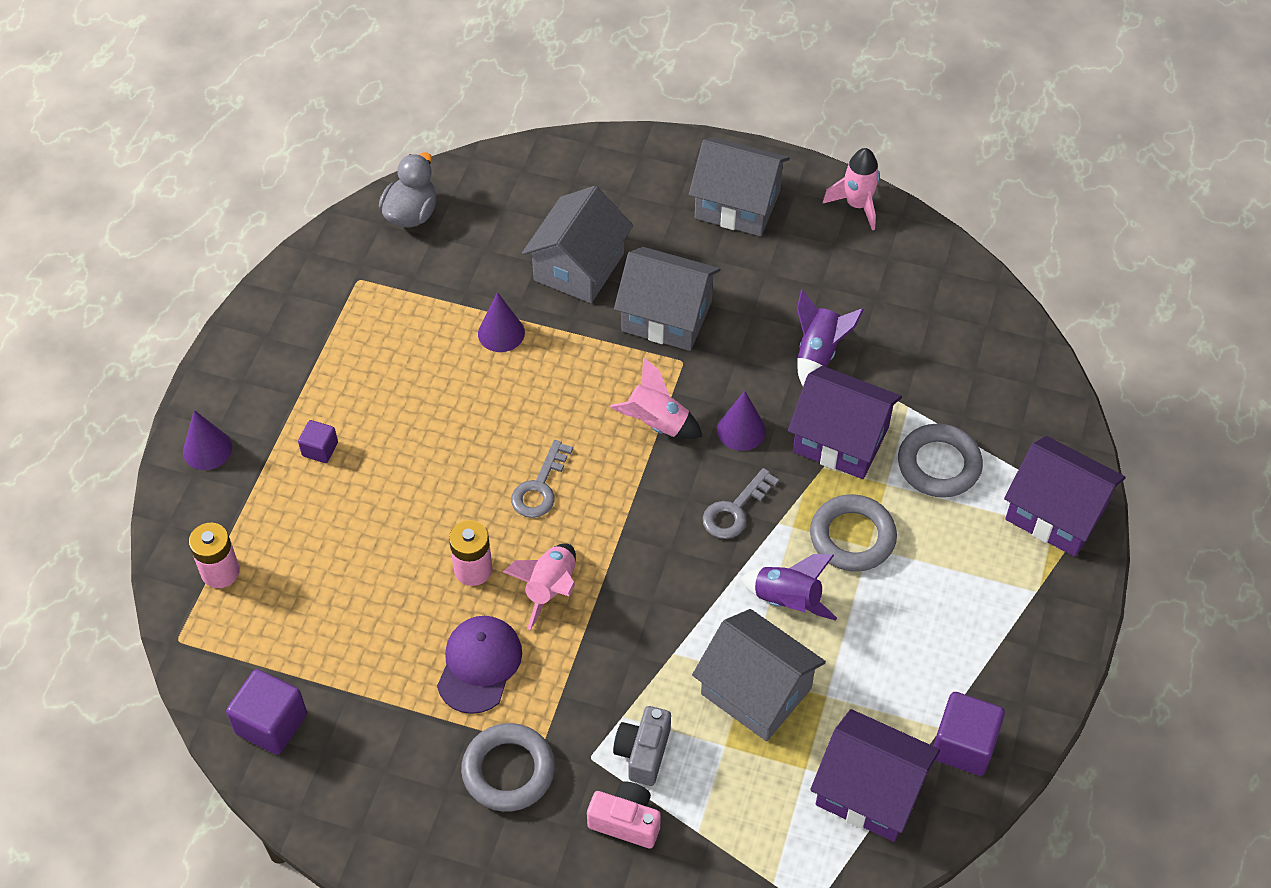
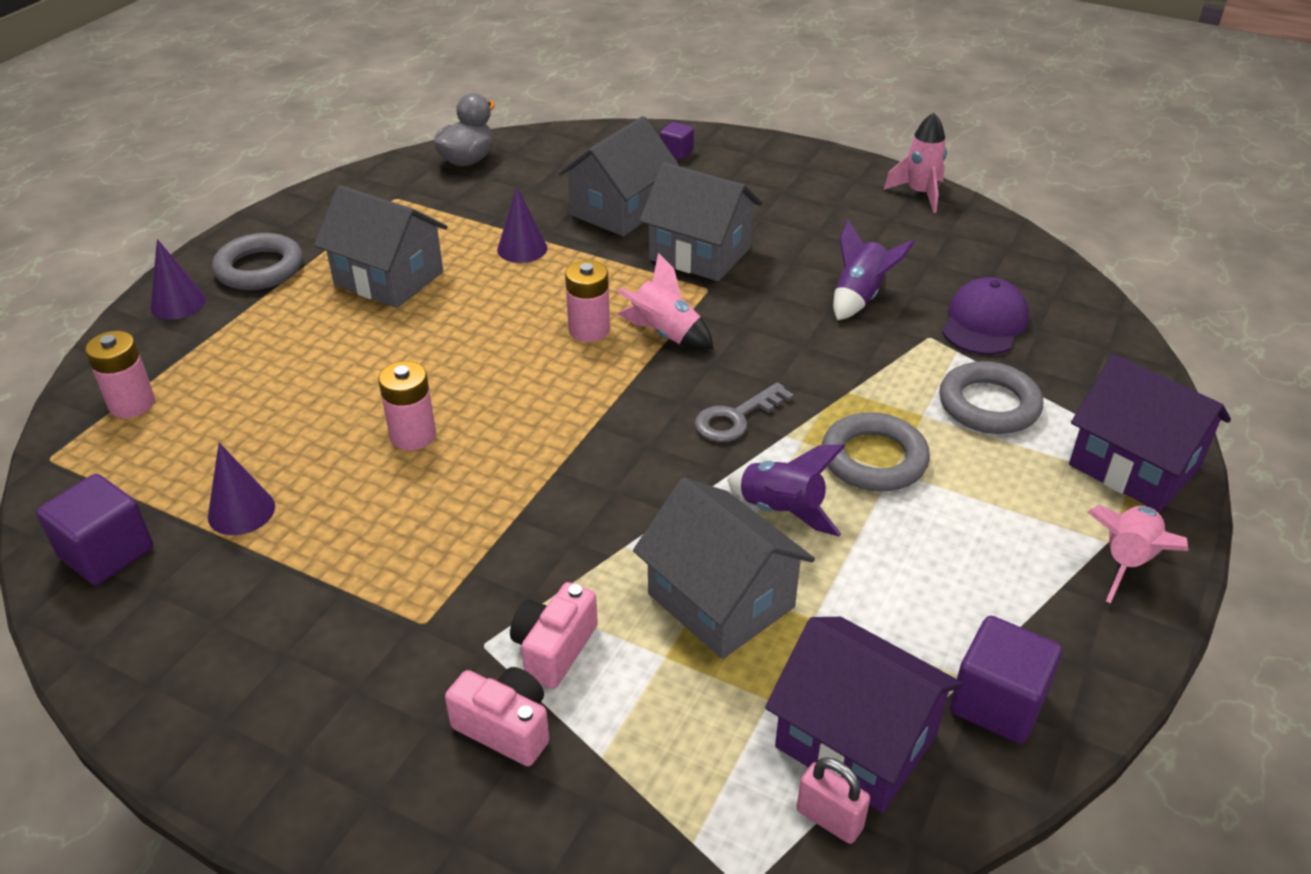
camera: 10 degrees right, 15 degrees down
purple cube [298,420,338,463] -> purple cube moved to [660,122,694,160]
purple cap [437,616,522,714] -> purple cap moved to [942,277,1029,355]
grey ring [461,723,555,812] -> grey ring moved to [212,233,303,290]
pink rocket [503,543,576,630] -> pink rocket moved to [1088,505,1189,603]
grey key [511,440,573,518] -> none
grey camera [613,706,671,786] -> pink camera [510,582,598,689]
grey house [689,137,790,236] -> grey house moved to [314,185,448,308]
purple cone [717,391,766,451] -> purple cone moved to [208,443,275,535]
purple house [788,366,902,479] -> none
none -> pink battery [565,260,610,342]
none -> pink padlock [797,757,870,844]

